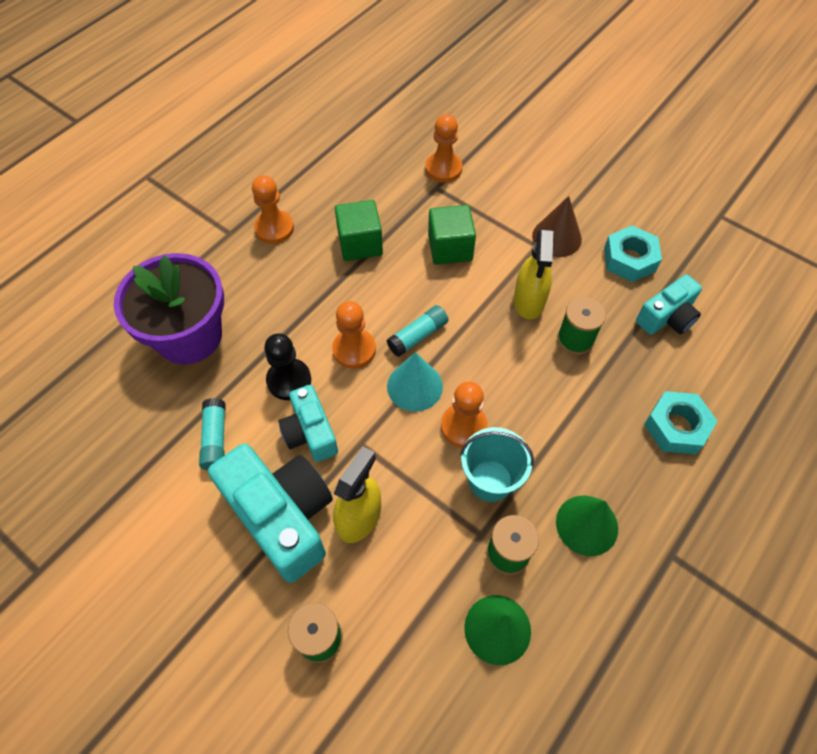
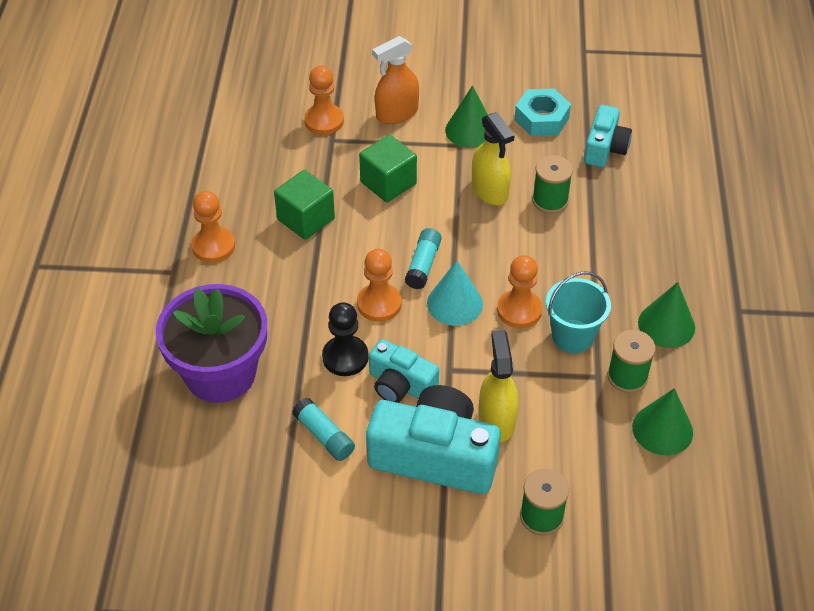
camera: 35 degrees left, 10 degrees down
brown cone [532,196,582,257] -> green cone [445,85,488,148]
turquoise nut [644,391,717,454] -> none
none -> orange spray bottle [372,36,419,124]

